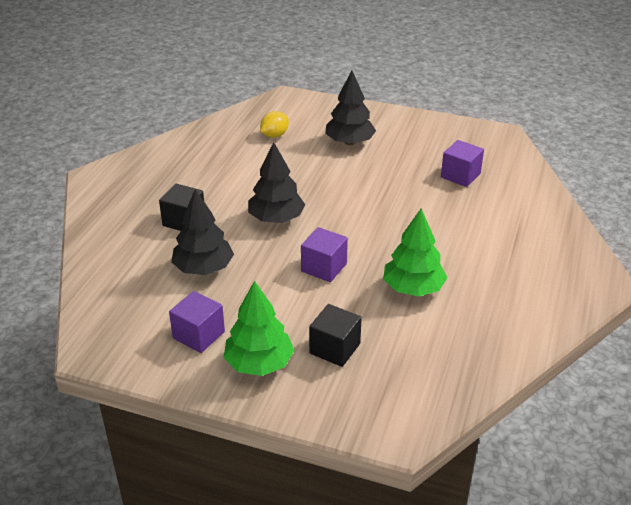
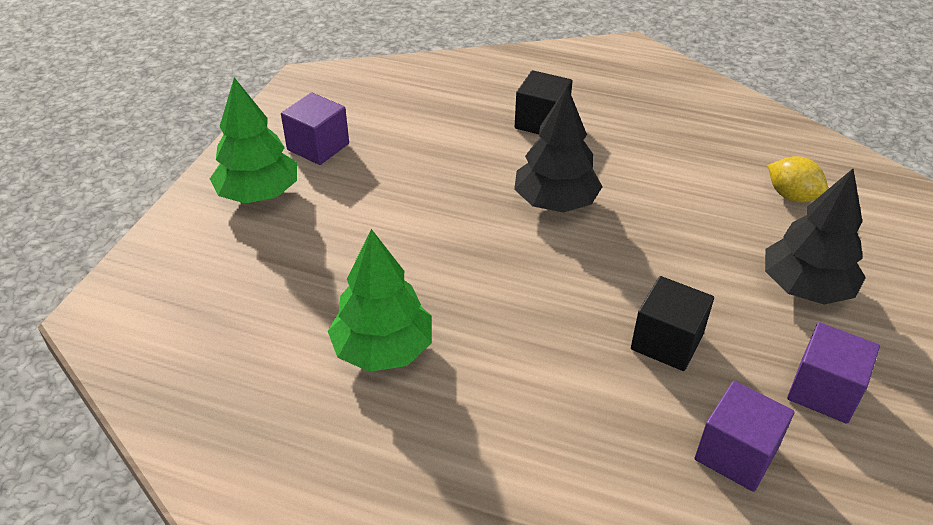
camera: 90 degrees right, 5 degrees up
black tree [171,189,234,275] -> none
purple cube [301,227,348,282] -> purple cube moved to [787,322,880,424]
black cube [309,304,362,367] -> black cube moved to [631,276,714,371]

